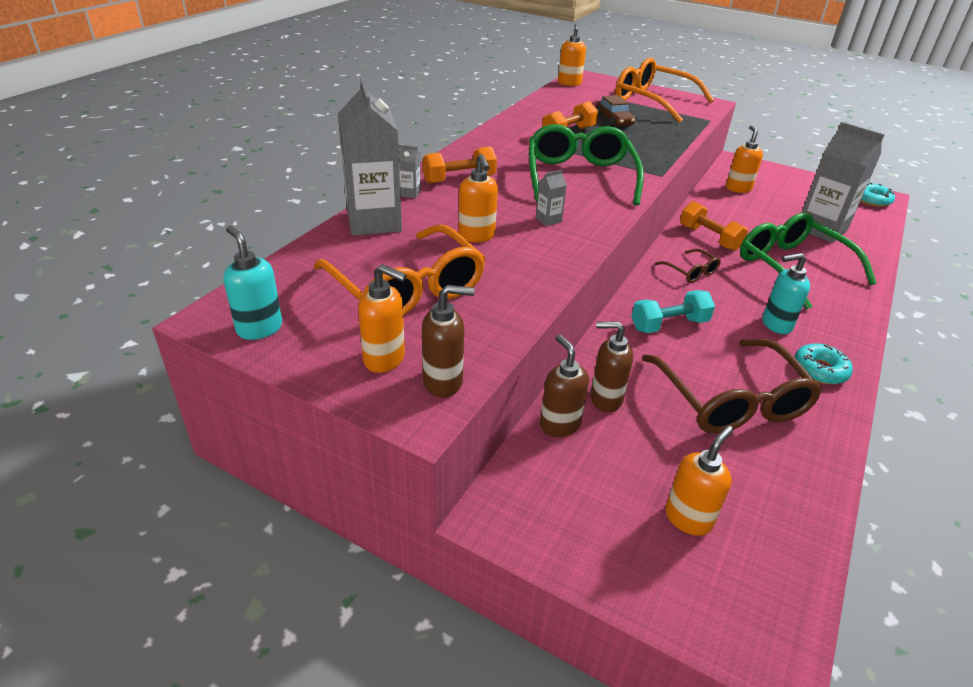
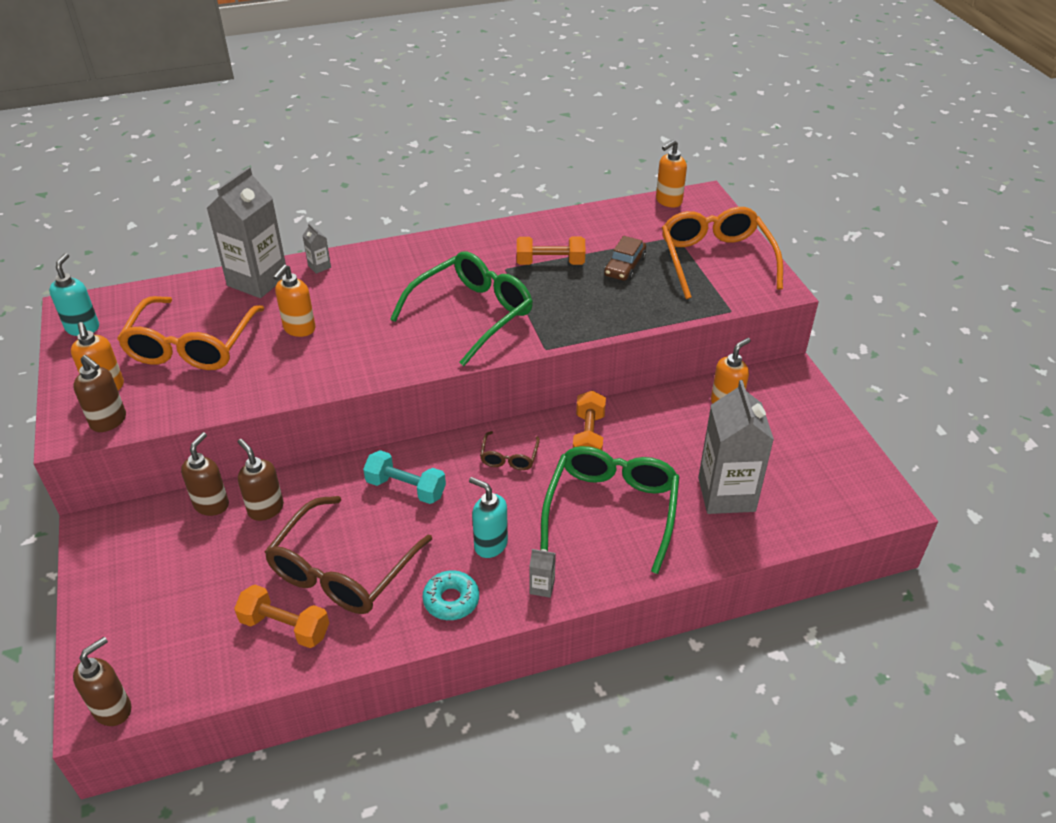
camera: 45 degrees right, 5 degrees up
orange dumbbell [422,147,497,184] -> orange dumbbell moved to [234,585,329,648]
grey carton [536,170,567,226] -> grey carton moved to [530,549,556,598]
orange soap dispenser [665,426,733,536] -> none
turquoise donut [860,182,895,207] -> none
none -> brown soap dispenser [73,637,131,726]

